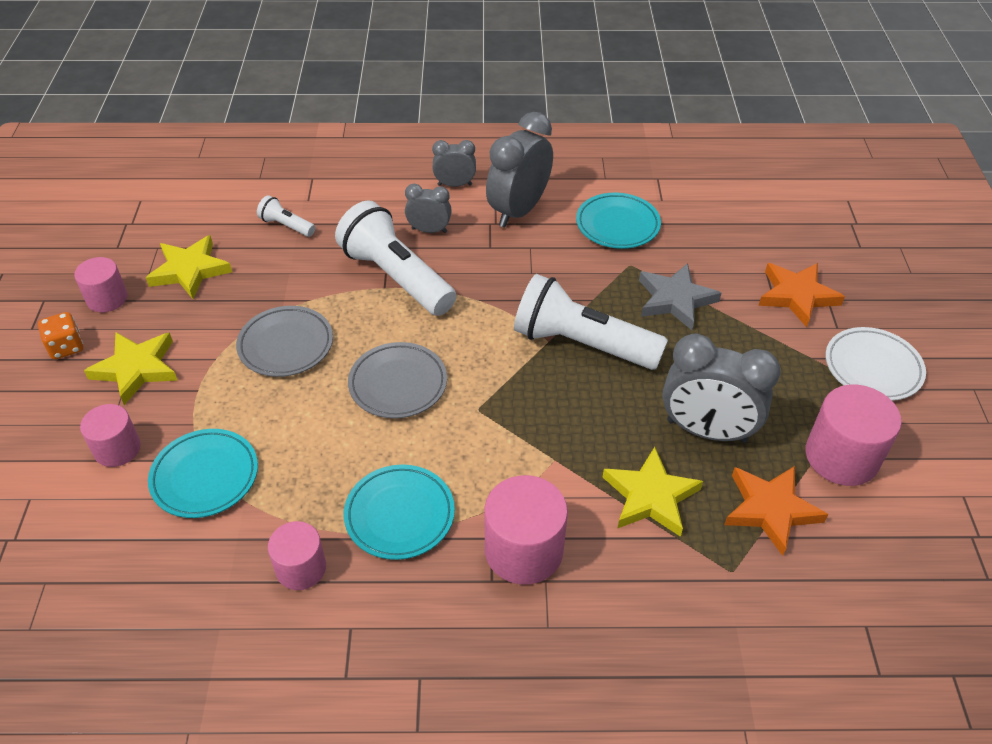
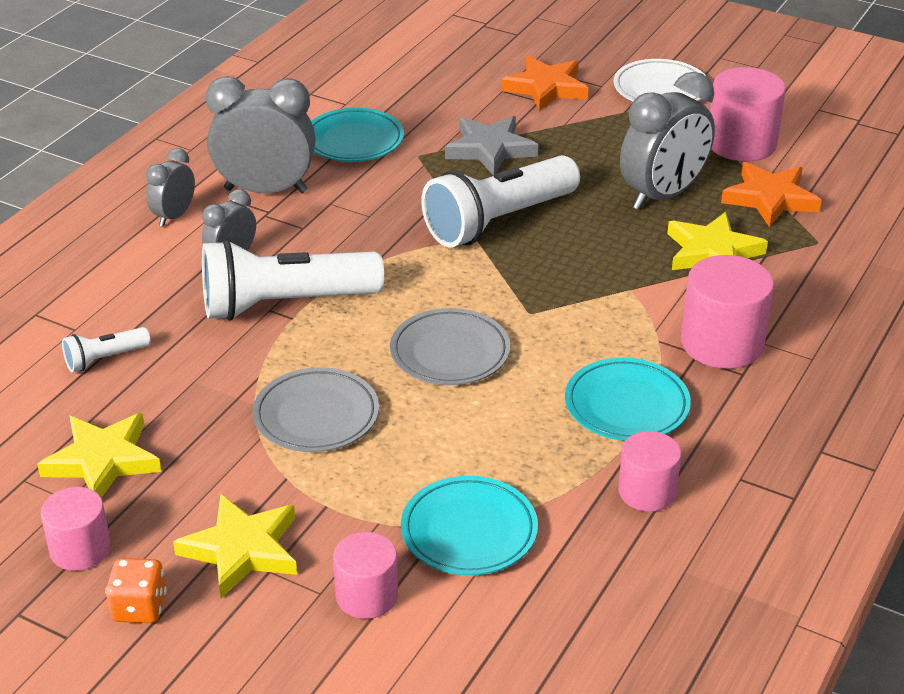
camera: 60 degrees left, 10 degrees down
grey clock [486,112,553,228] -> grey clock turned 120 degrees clockwise [206,76,316,193]

